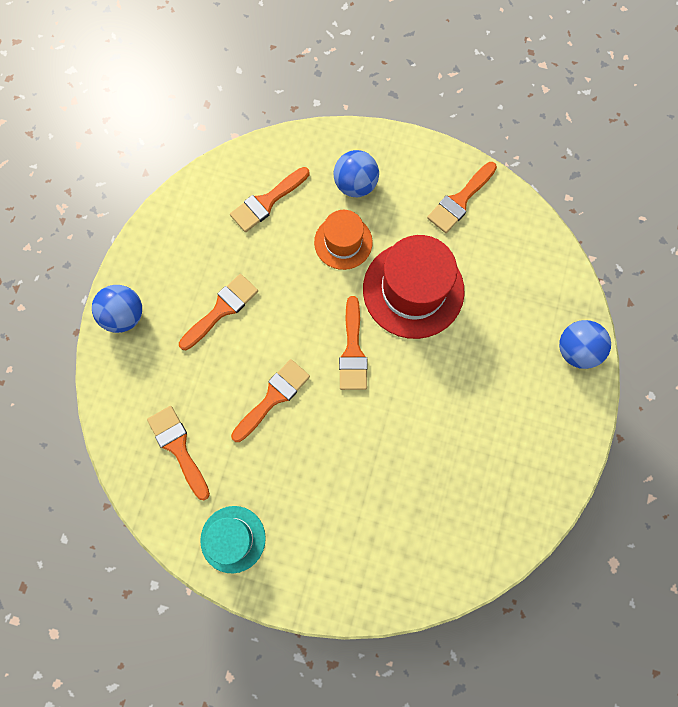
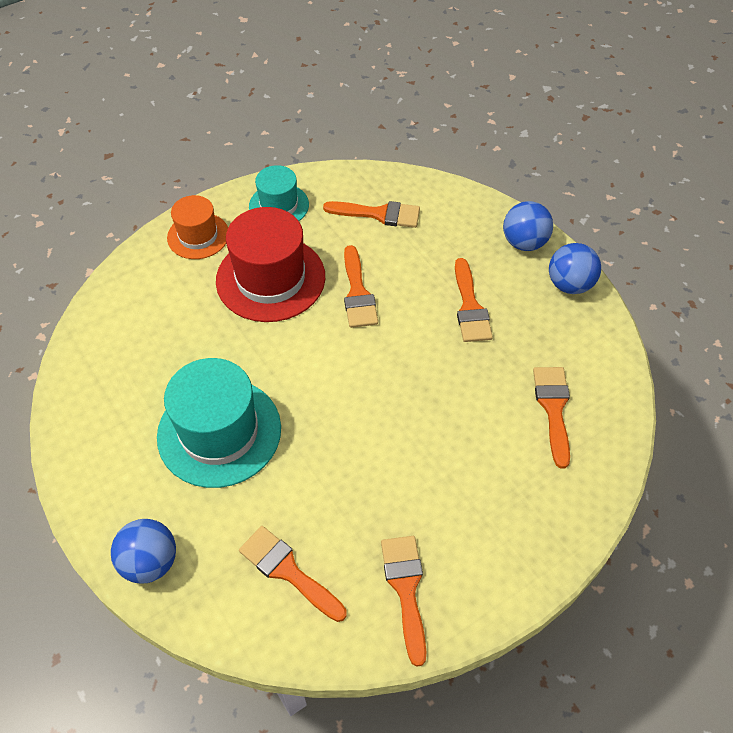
camera: 130 degrees right, 20 degrees down
orange hat [314,210,373,270] -> orange hat moved to [167,195,228,259]
blue ball [333,150,379,197] -> blue ball moved to [549,243,601,294]
orange brush [339,296,368,390] -> orange brush moved to [239,526,347,622]
red hat [363,235,464,339] -> red hat moved to [216,207,325,322]
none -> turquoise hat [157,358,281,488]

